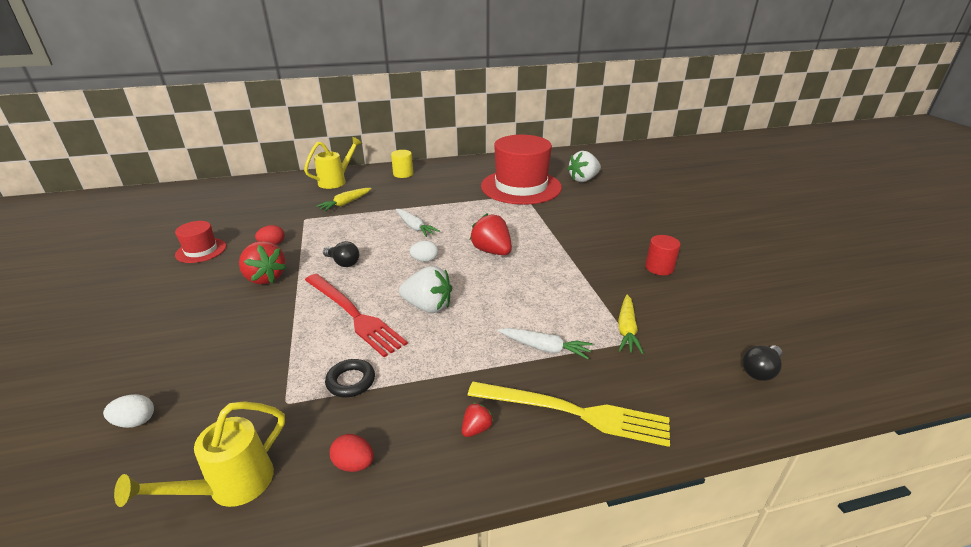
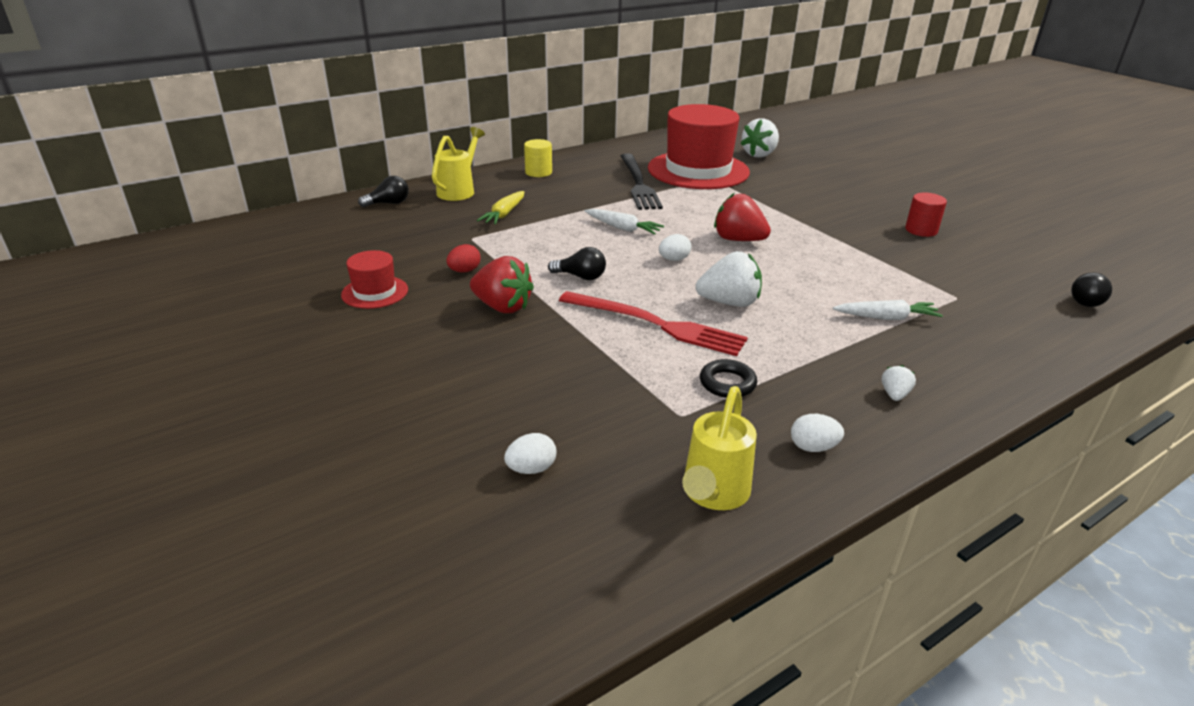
camera: 20 degrees left, 0 degrees up
red egg [330,434,374,472] -> white egg [791,414,844,452]
red strawberry [462,402,494,437] -> white strawberry [882,365,916,401]
yellow fork [468,382,670,447] -> none
yellow carrot [618,295,644,354] -> none
none -> black light bulb [358,176,409,207]
none -> black fork [621,153,663,210]

